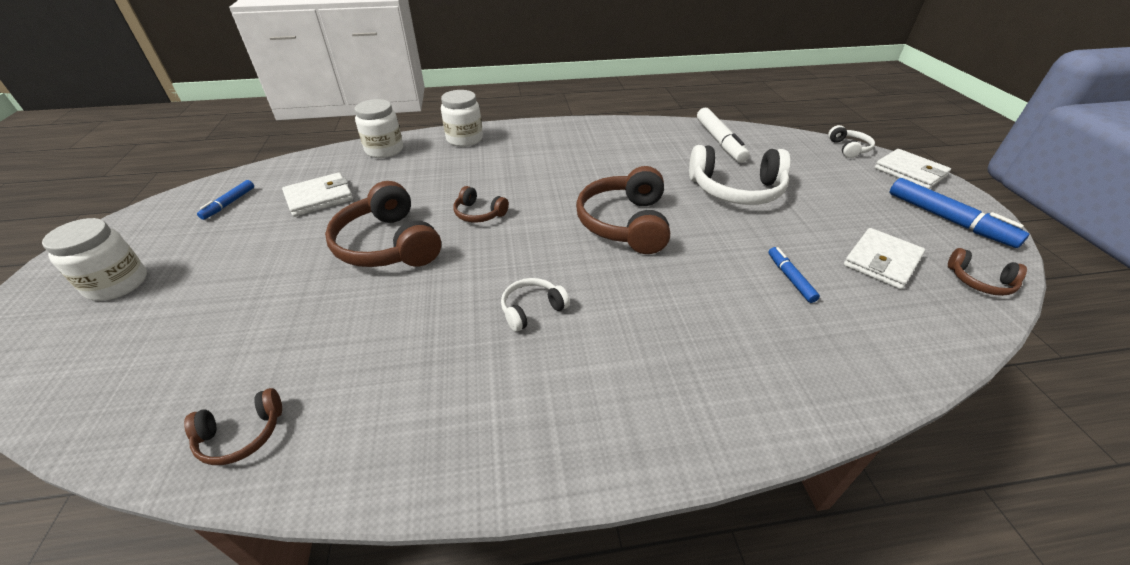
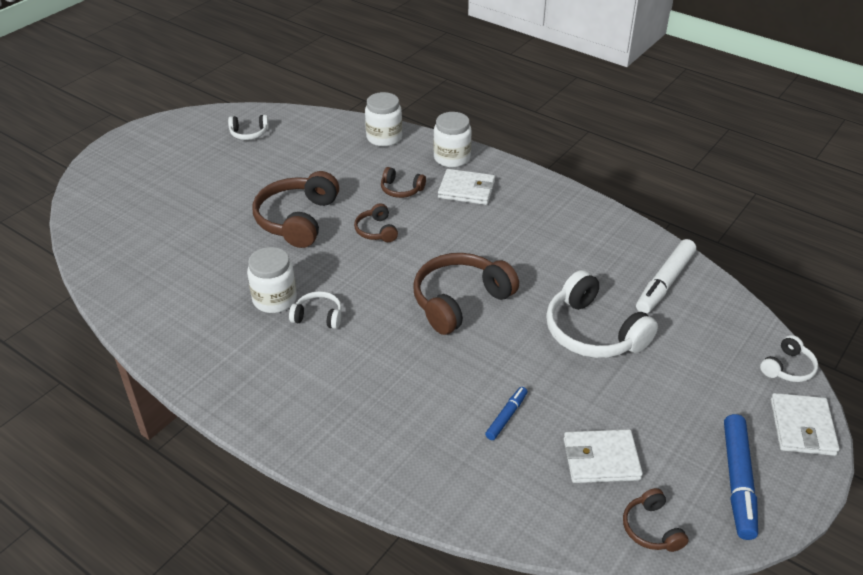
camera: 45 degrees right, 0 degrees up
white jar [42,218,147,301] -> white jar moved to [247,247,297,313]
brown headphones [184,388,282,465] -> brown headphones moved to [381,167,426,198]
blue marker [197,180,254,220] -> white headphones [228,115,269,140]
white wallet [282,172,353,217] -> white wallet moved to [438,169,495,205]

